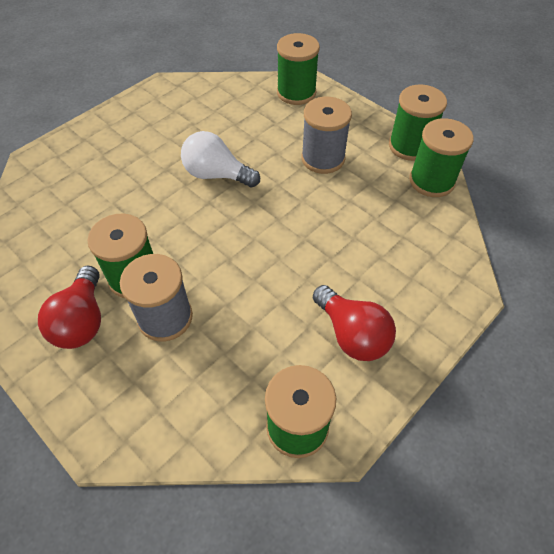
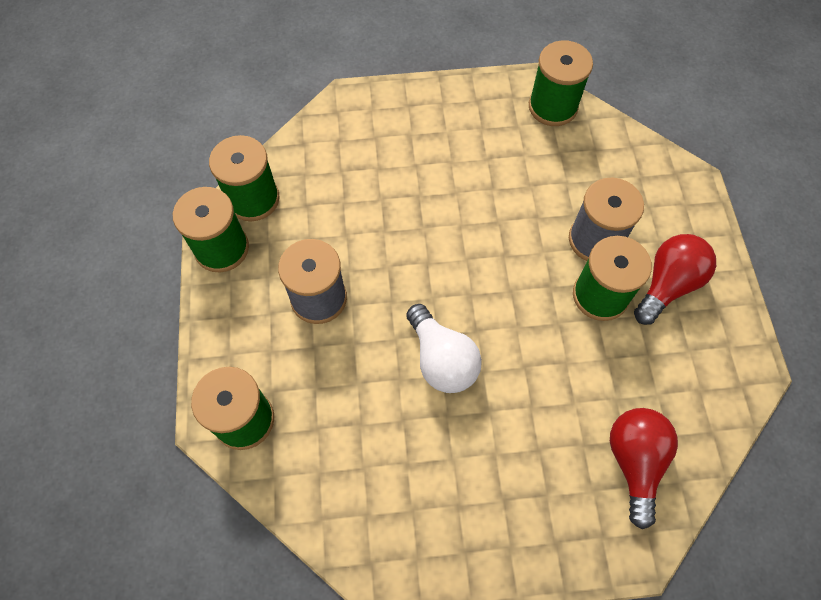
camera: 140 degrees left, 10 degrees up
red light bulb [313,285,396,361] -> red light bulb moved to [610,408,678,529]

